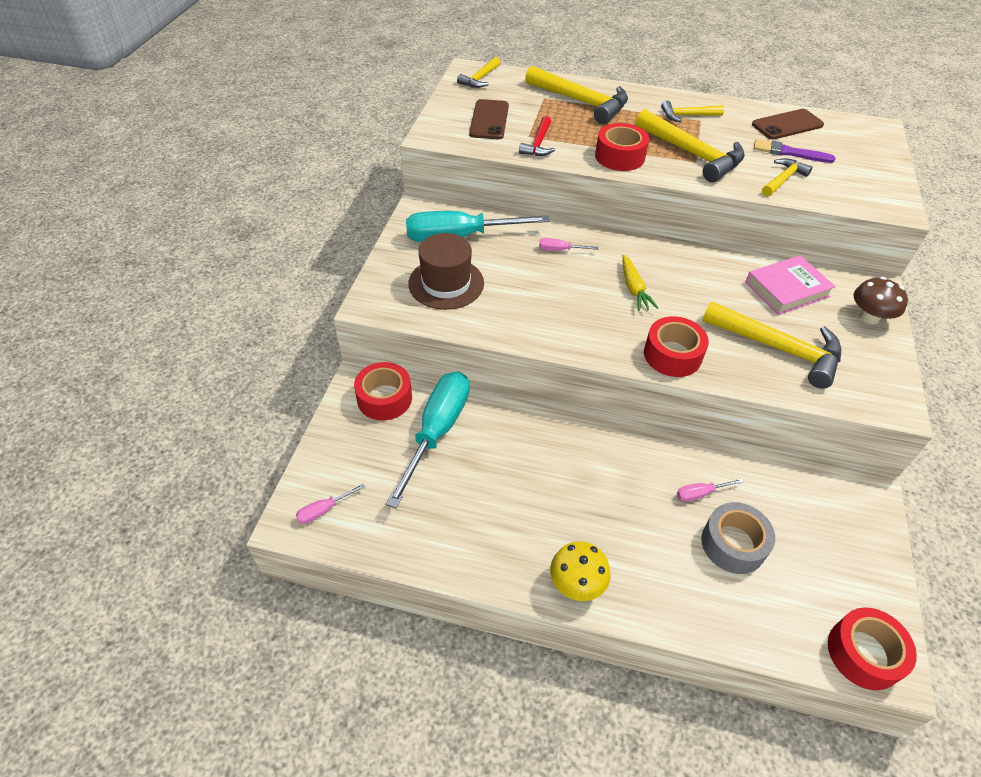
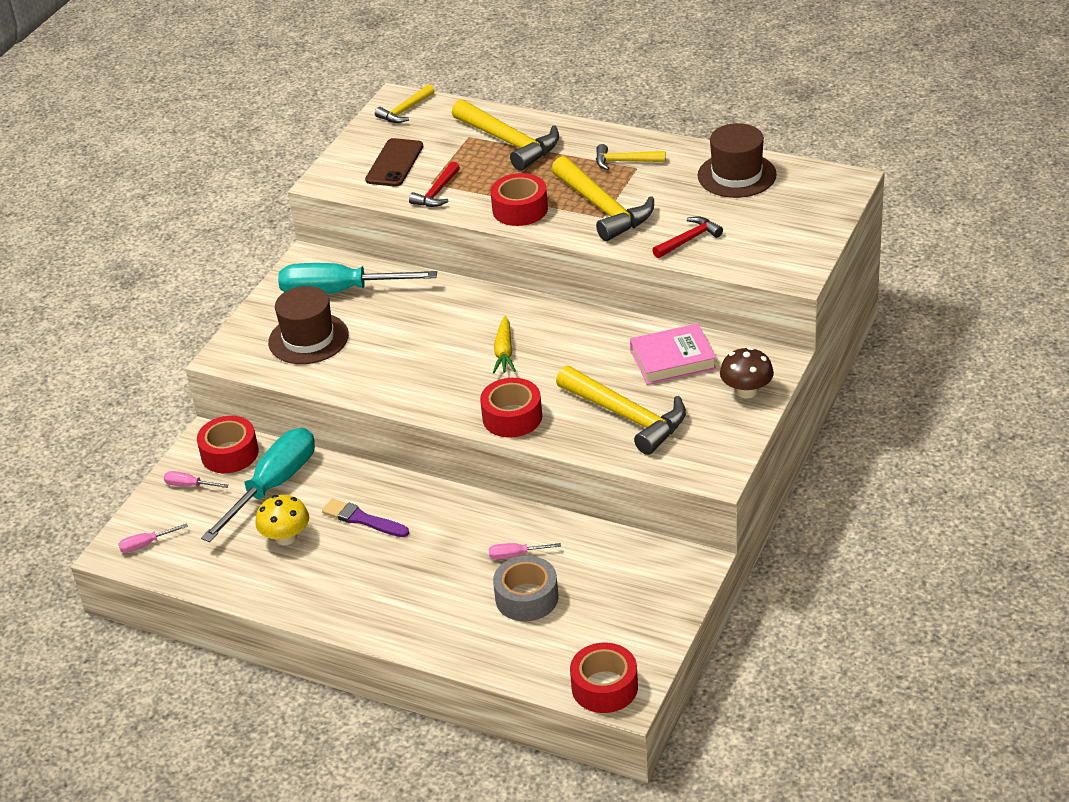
camera: 15 degrees right, 10 degrees down
pink screwdriver [539,238,598,251] -> pink screwdriver moved to [164,471,229,488]
yellow mushroom [550,541,611,601] -> yellow mushroom moved to [255,495,309,545]
brown phone [752,109,824,140] -> brown hat [697,123,777,198]
purple brush [754,139,835,163] -> purple brush moved to [322,499,409,537]
yellow hammer [762,158,812,196] -> red hammer [652,216,723,258]

